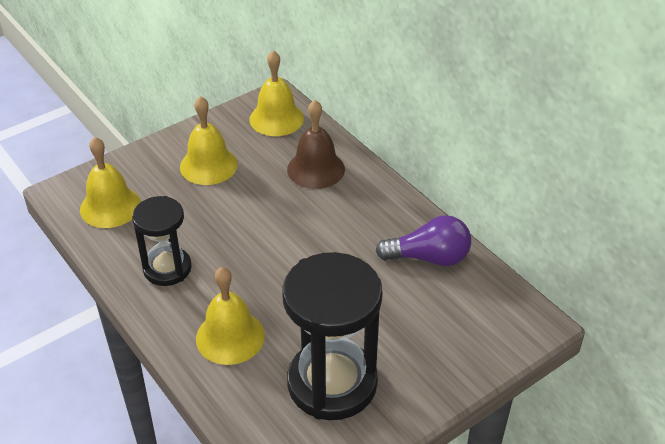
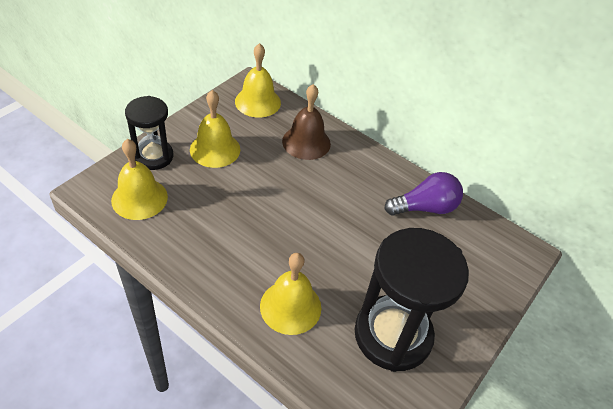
camera: 20 degrees left, 5 degrees up
black hourglass [132,196,192,286] -> black hourglass moved to [125,96,173,170]

